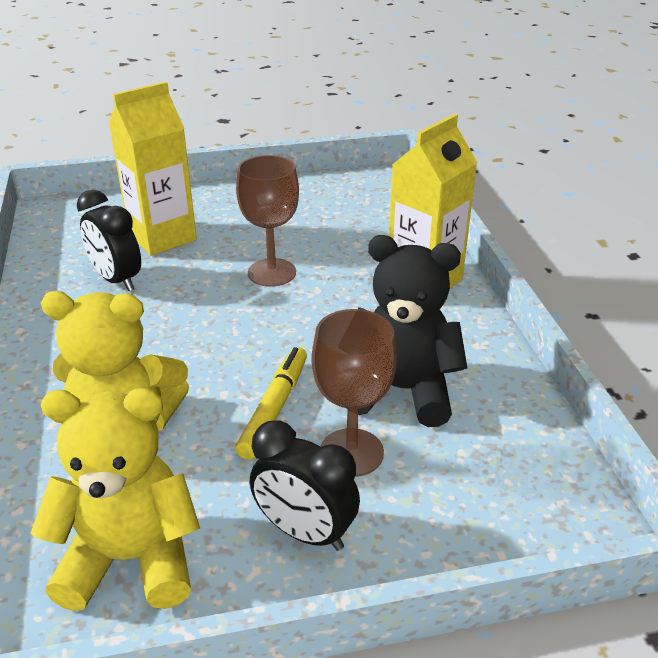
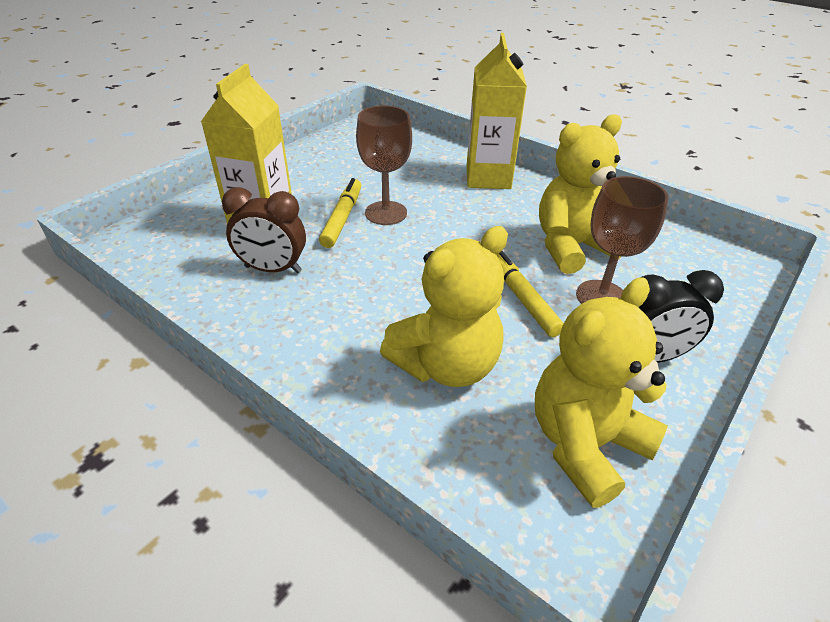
camera: 40 degrees left, 5 degrees up
black clock [77,190,141,291] -> brown clock [222,187,306,273]
black teddy bear [347,235,467,427] -> yellow teddy bear [539,114,622,274]
none -> yellow marker [319,178,361,248]

